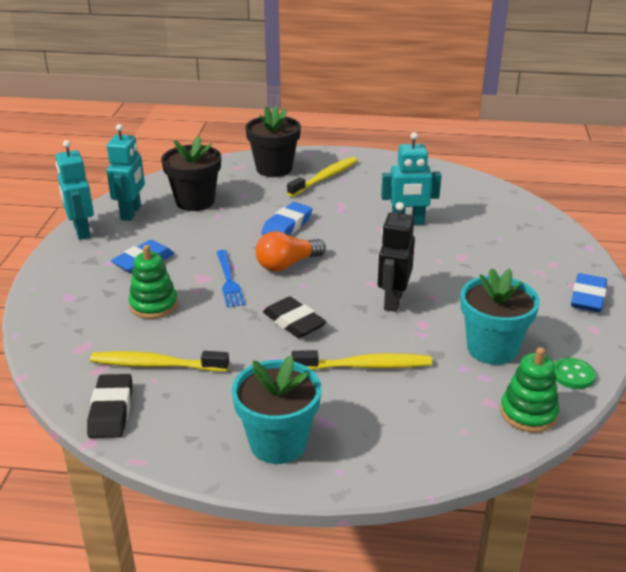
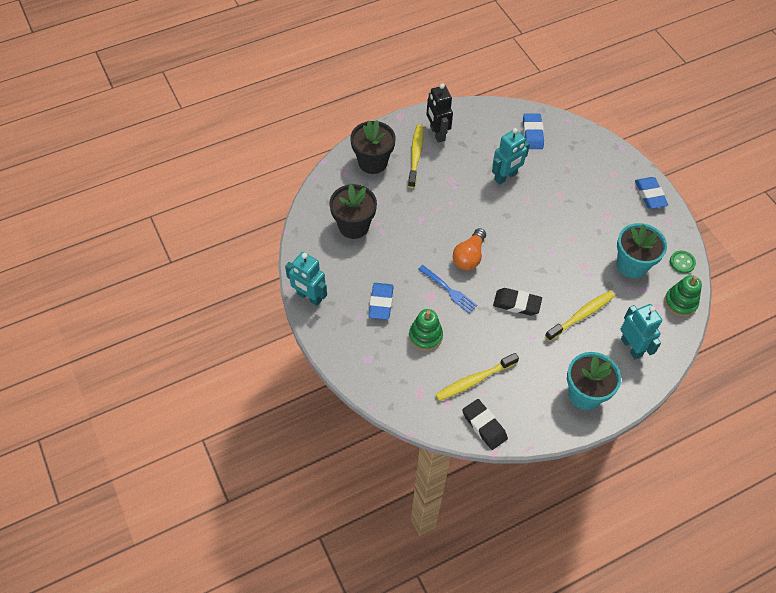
camera: 35 degrees left, 25 degrees up
turquoise robot [107,124,145,221] -> turquoise robot moved to [621,304,662,359]
blue eraser [261,202,312,235] -> blue eraser moved to [523,113,544,149]
black robot [378,202,415,312] -> black robot moved to [427,83,453,143]

